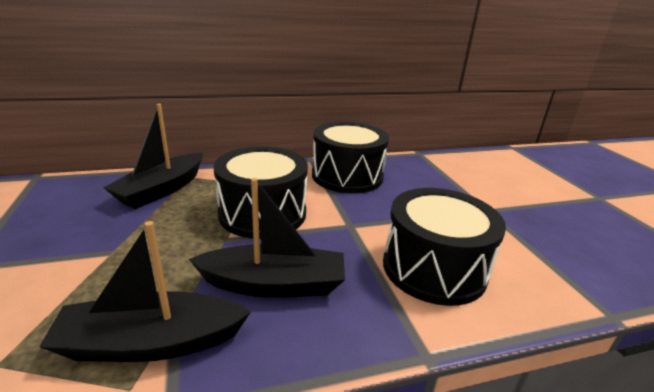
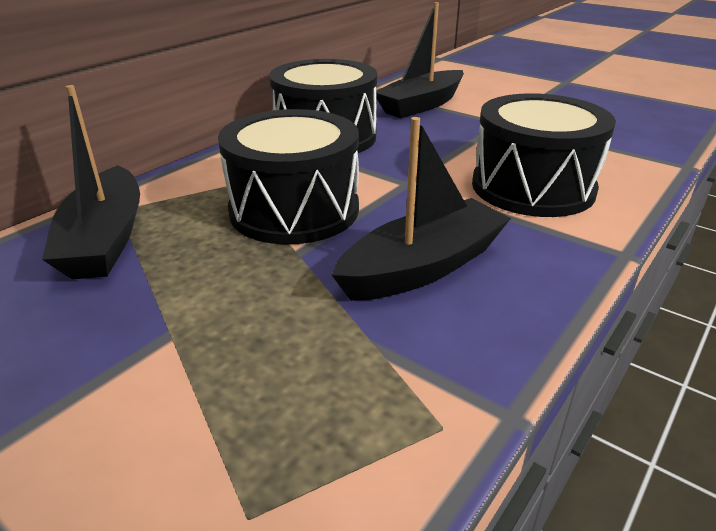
camera: 35 degrees left, 5 degrees up
black boat [39,221,251,362] -> black boat moved to [376,2,464,118]

